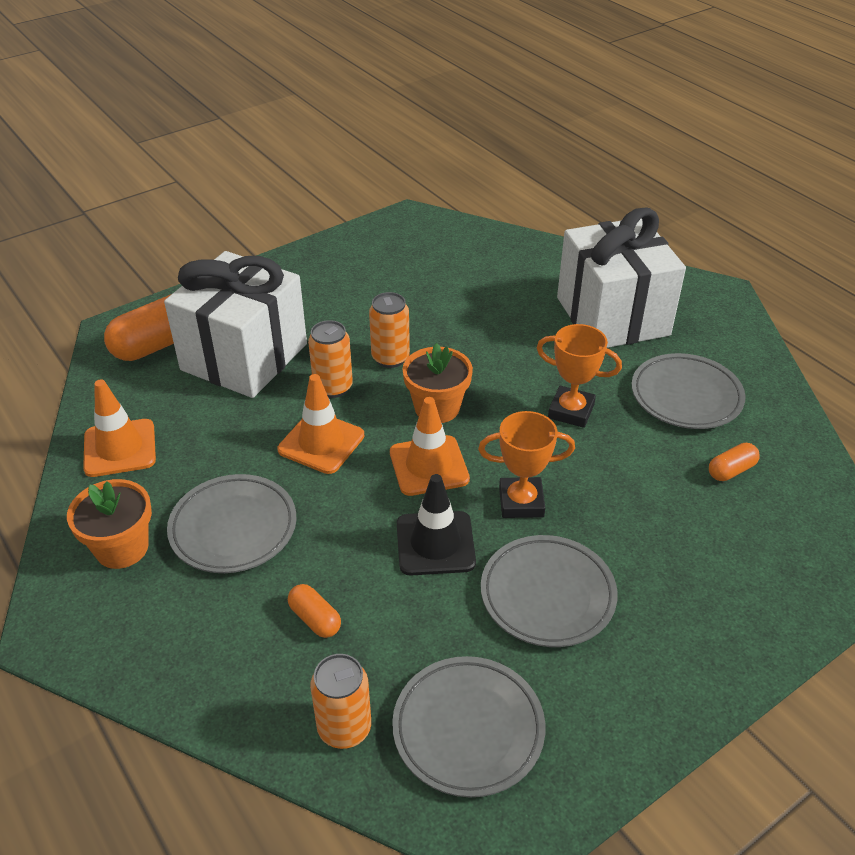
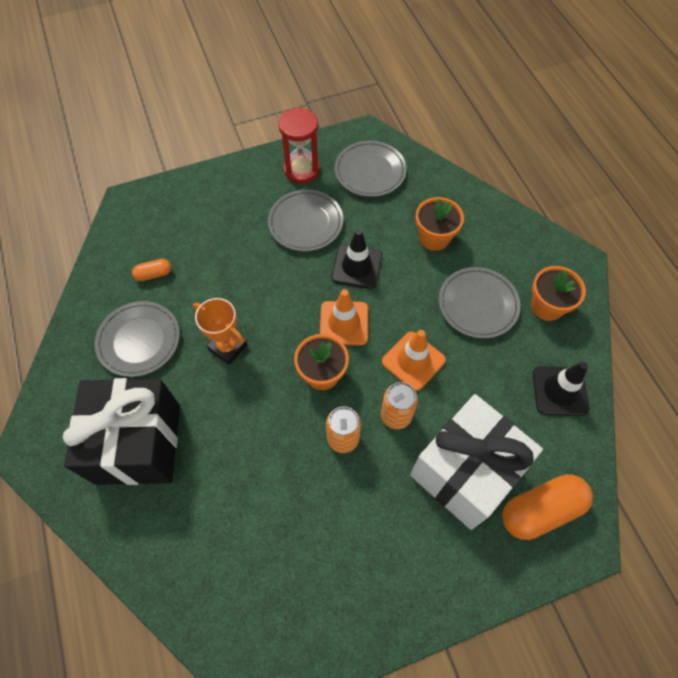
camera: 165 degrees left, 20 degrees up
orange traffic cone [83,380,156,477] -> black traffic cone [533,362,589,416]
orange capsule [288,584,341,638] -> orange flower pot [415,197,464,251]
orange can [310,654,371,749] -> none
orange trophy [478,411,575,518] -> none
white gift [557,207,686,348] -> black gift [63,378,180,485]
none -> red hourglass [278,107,320,184]

